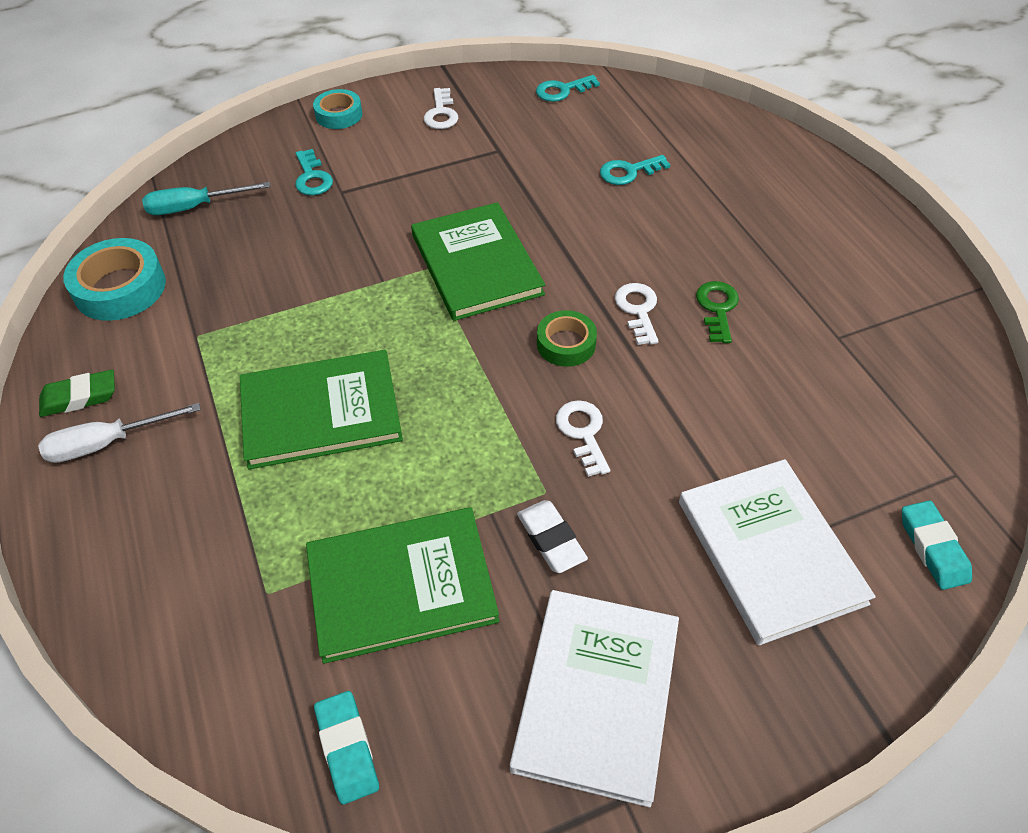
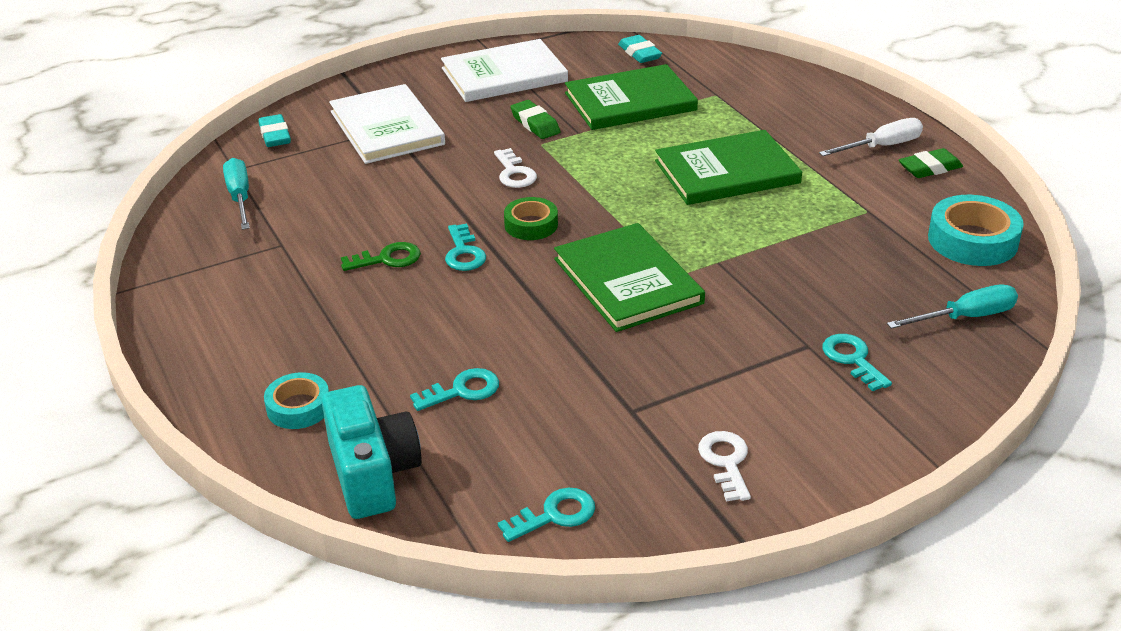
camera: 175 degrees right, 15 degrees down
turquoise tape [313,89,362,129] -> turquoise tape moved to [264,372,329,429]
white book [510,590,679,807] -> white book turned 60 degrees clockwise [441,39,568,102]
white eraser [517,500,588,573] -> green eraser [510,100,560,139]
white key [615,283,658,345] -> turquoise key [445,224,486,271]
green key [696,281,739,343] -> green key turned 105 degrees counterclockwise [341,242,421,271]
none -> turquoise screwdriver [223,158,250,230]
none -> turquoise camera [322,385,422,519]

